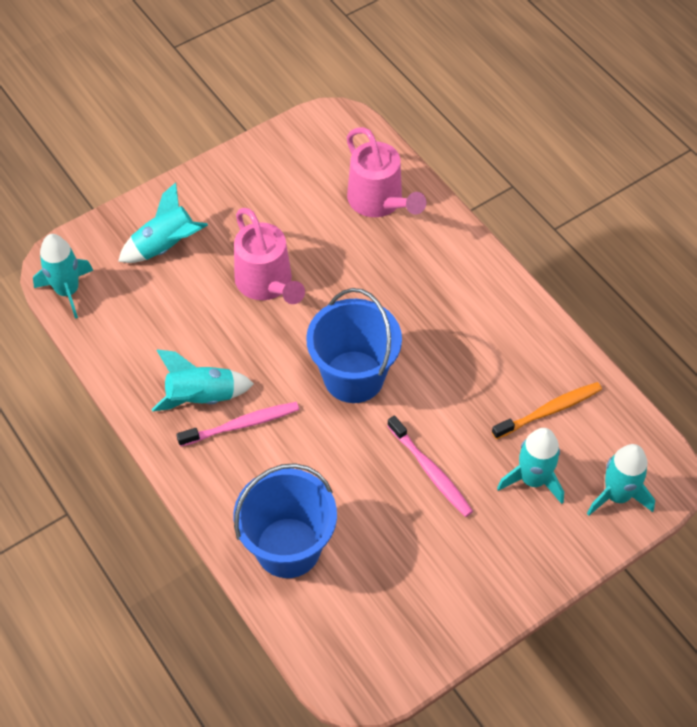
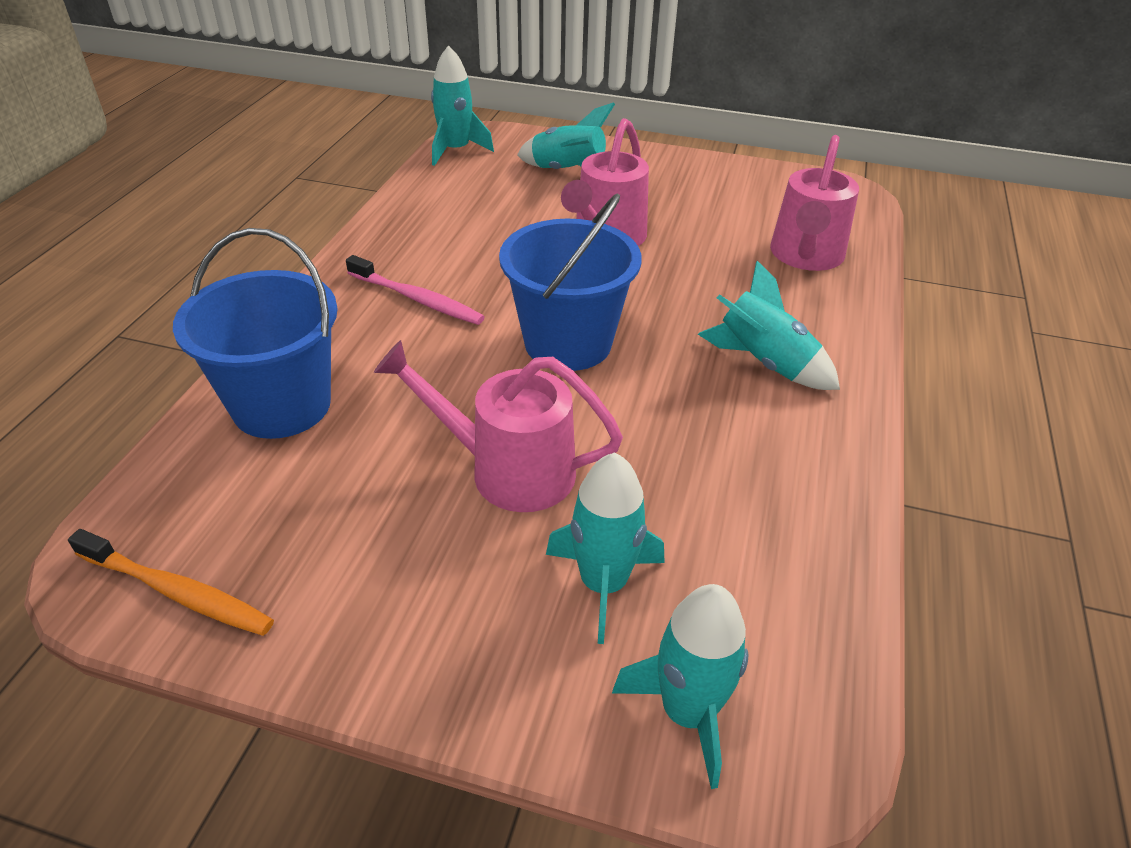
camera: 50 degrees right, 15 degrees down
turquoise rocket [152,349,254,411] -> turquoise rocket moved to [698,261,840,390]
pink toothbrush [387,415,473,517] -> pink watering can [374,340,623,512]
orange toothbrush [492,382,602,439] -> orange toothbrush moved to [68,529,274,636]

